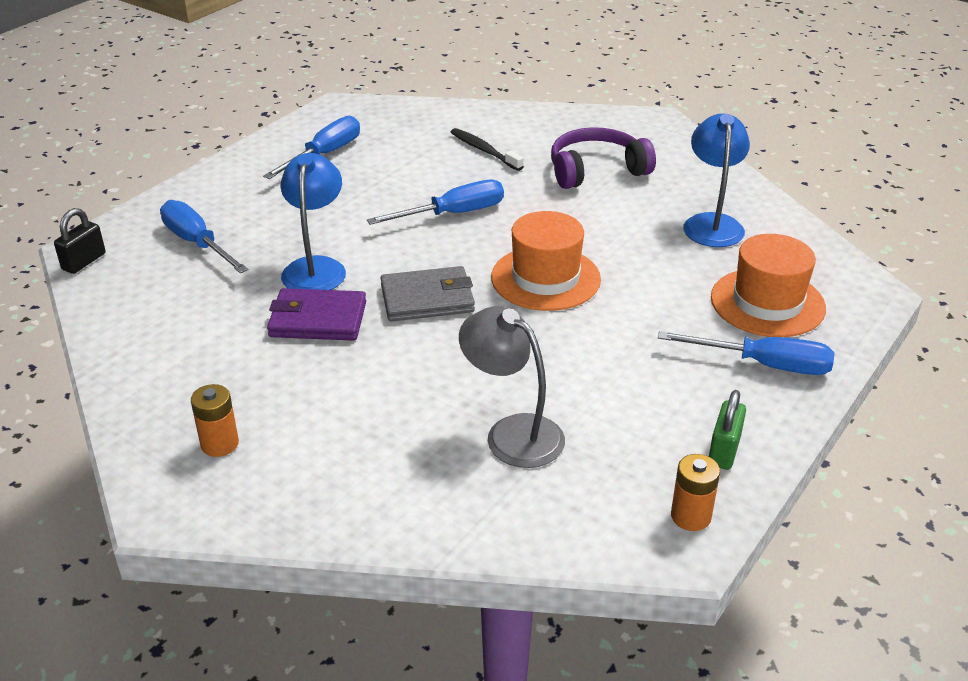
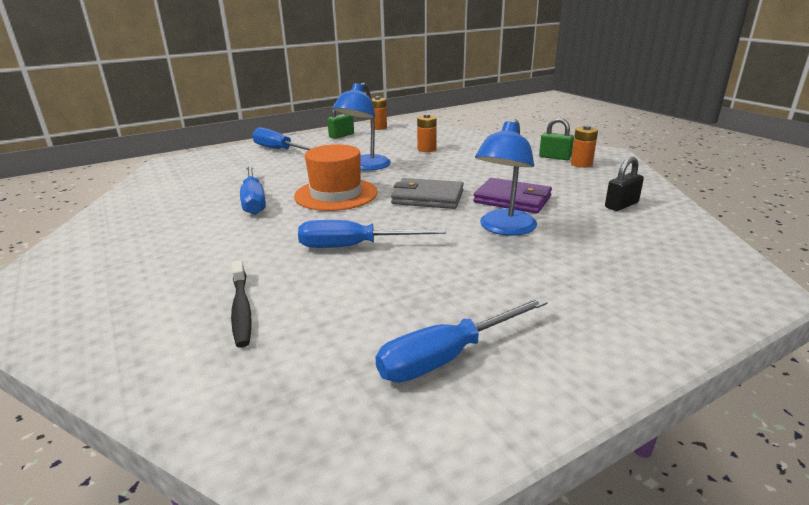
camera: 155 degrees left, 10 degrees down
black padlock [54,208,106,274] -> black padlock moved to [605,157,644,211]
blue screwdriver [160,200,248,273] -> blue screwdriver moved to [240,165,266,215]
grey lamp [459,306,565,468] -> orange battery [417,114,437,152]
purple headphones [551,127,656,189] -> none
blue lamp [683,114,750,247] -> blue lamp moved to [332,83,391,171]
orange hat [711,234,826,337] -> none
none -> green padlock [539,118,574,160]

